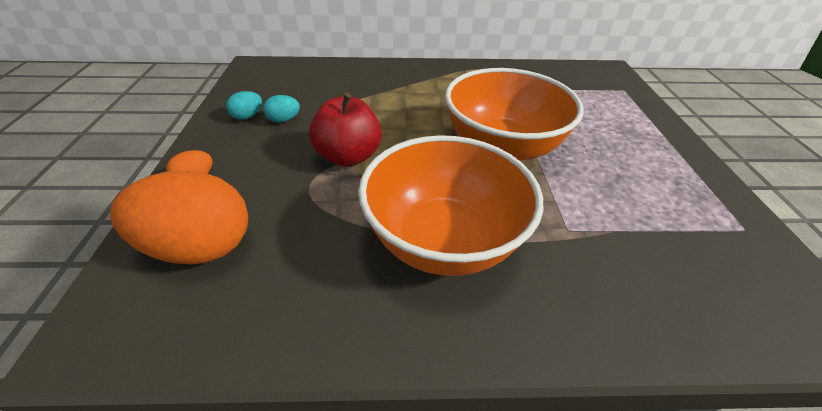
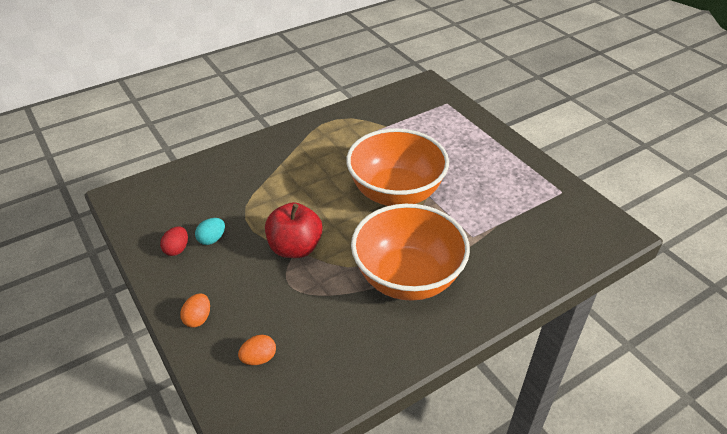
camera: 30 degrees left, 0 degrees up
orange egg [110,171,248,265] -> orange egg [238,335,276,365], size x0.43
turquoise egg [226,91,262,120] -> red egg [160,226,188,256]

